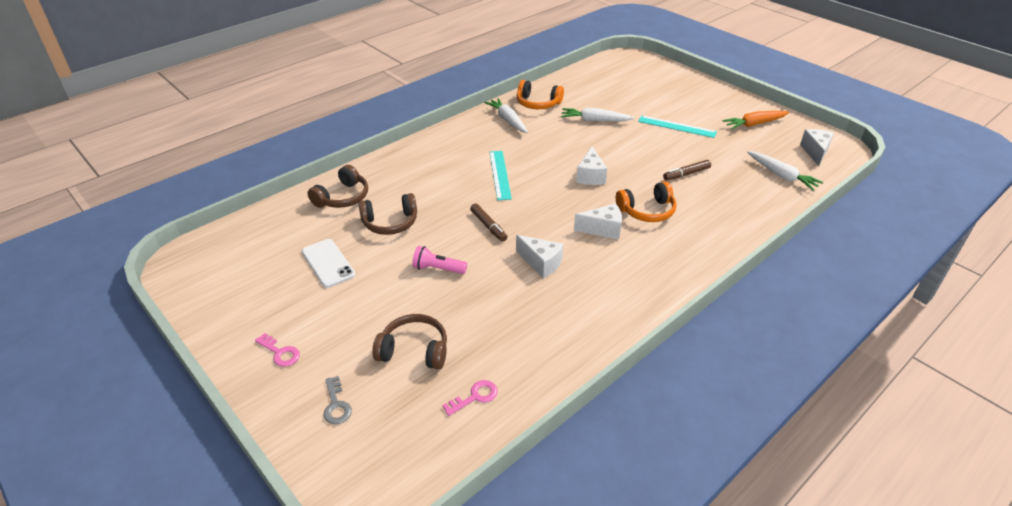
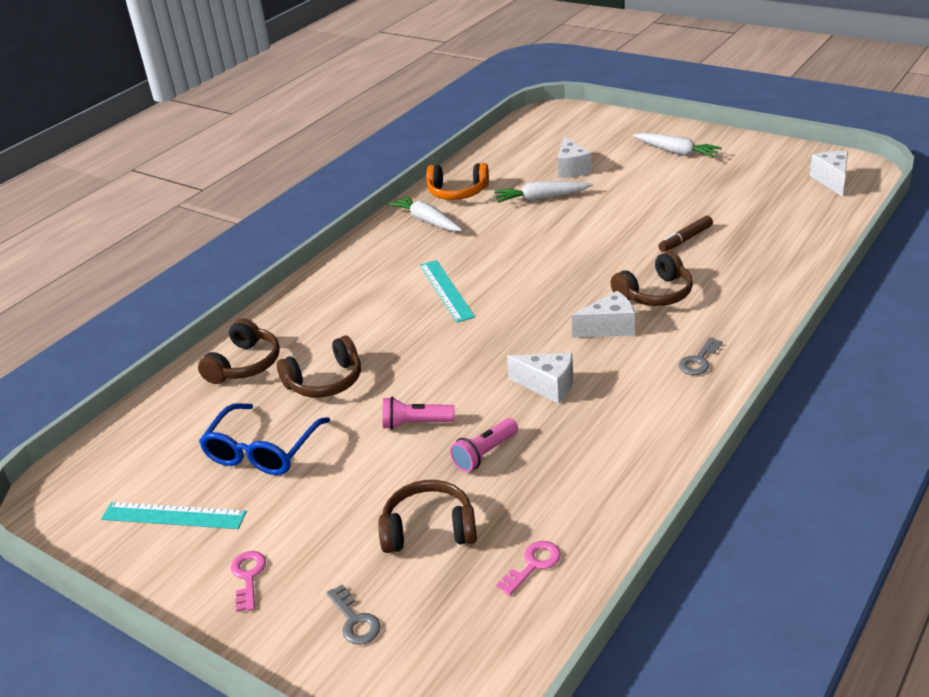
camera: 10 degrees left, 5 degrees down
pink key [255,333,300,367] -> pink key turned 120 degrees counterclockwise [231,551,266,612]
white phone [302,239,356,288] -> blue glasses [199,403,330,475]
brown marker [470,203,507,242] -> none
white cheese [576,147,607,185] -> white cheese moved to [558,136,592,178]
orange headphones [616,181,676,222] -> brown headphones [611,251,693,306]
turquoise ruler [638,115,717,138] -> turquoise ruler moved to [101,502,247,529]
orange carrot [722,111,789,129] -> none
white carrot [747,151,824,191] -> white carrot moved to [633,133,722,158]
none -> pink flashlight [450,418,518,472]
none -> grey key [679,337,722,375]

